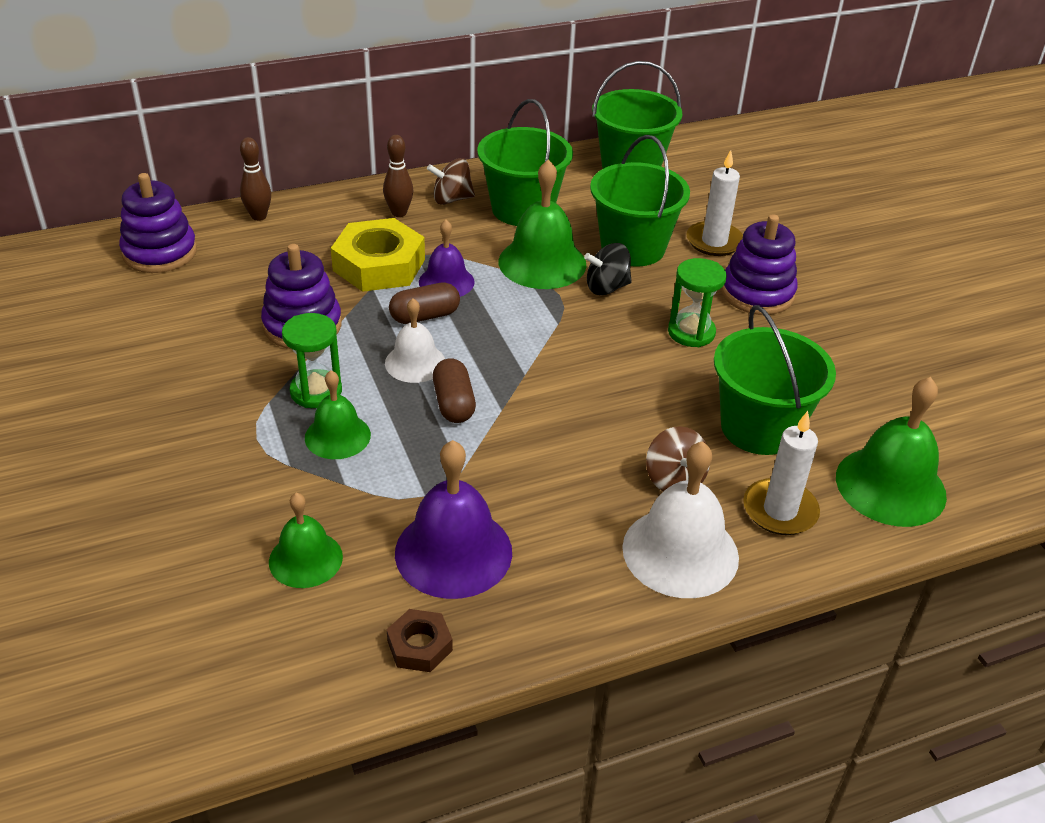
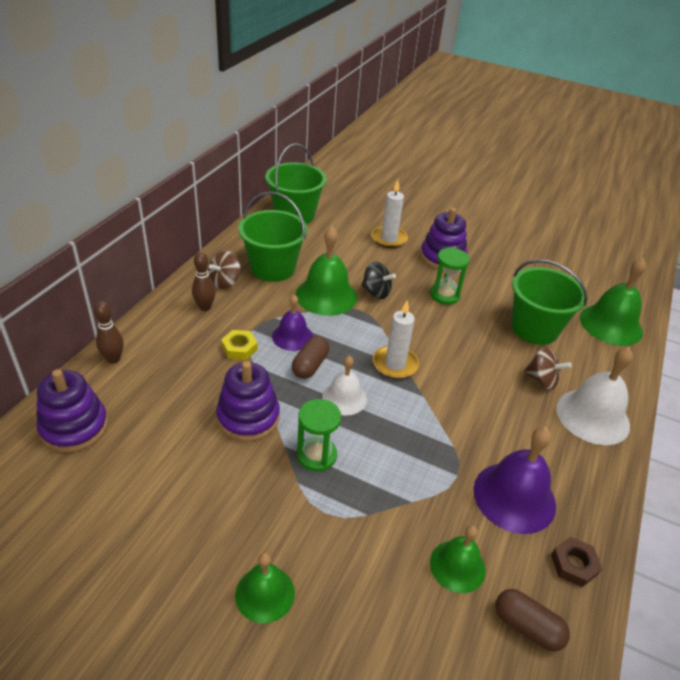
camera: 45 degrees left, 0 degrees up
green bell [305,370,371,459] -> green bell moved to [235,552,295,624]
yellow nut [331,218,425,292] -> yellow nut [221,330,258,360], size x0.50
brown capsule [433,358,476,423] -> brown capsule moved to [496,589,570,651]
black spinning top [584,243,632,295] -> black spinning top turned 90 degrees counterclockwise [362,262,396,299]
green bucket [590,135,690,266] -> none
white candle [743,411,820,535] -> white candle moved to [373,301,419,379]

